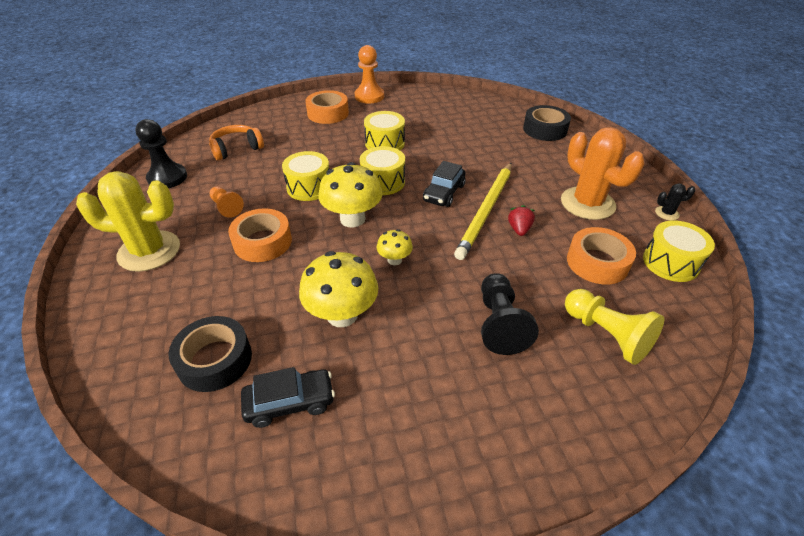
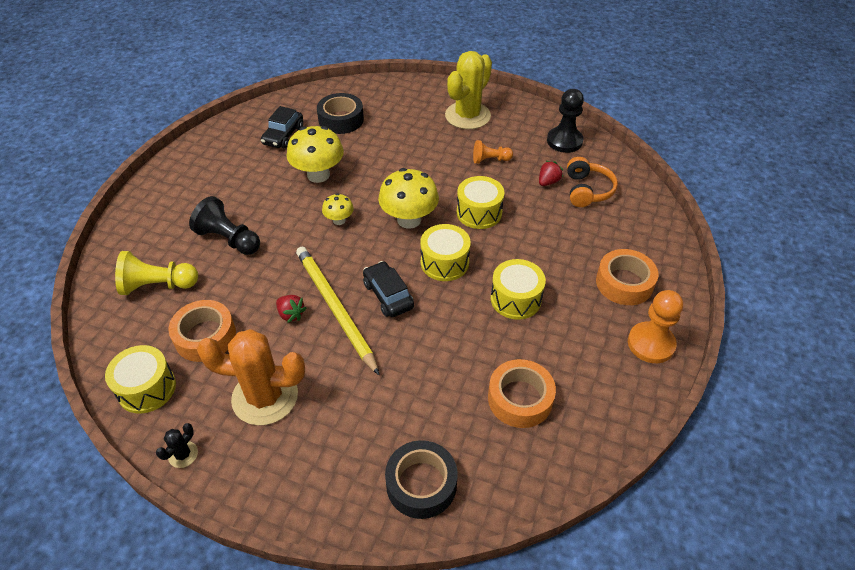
camera: 125 degrees right, 5 degrees up
orange tape [228,208,292,262] -> orange tape moved to [488,359,556,428]
none -> red strawberry [539,161,563,186]

